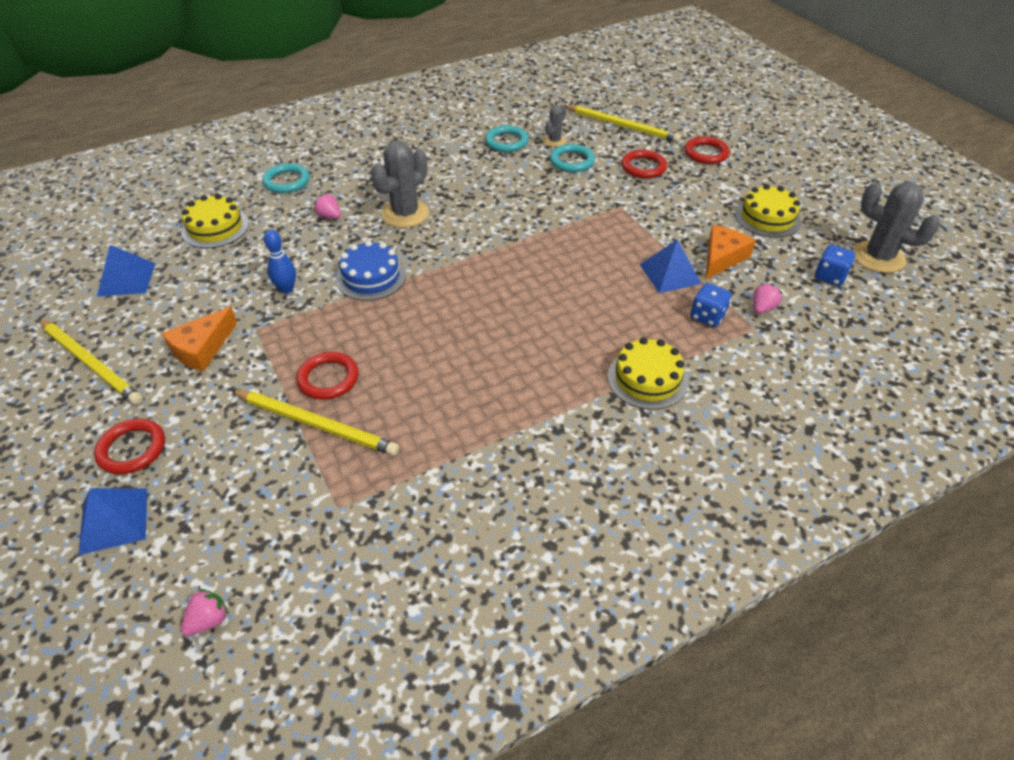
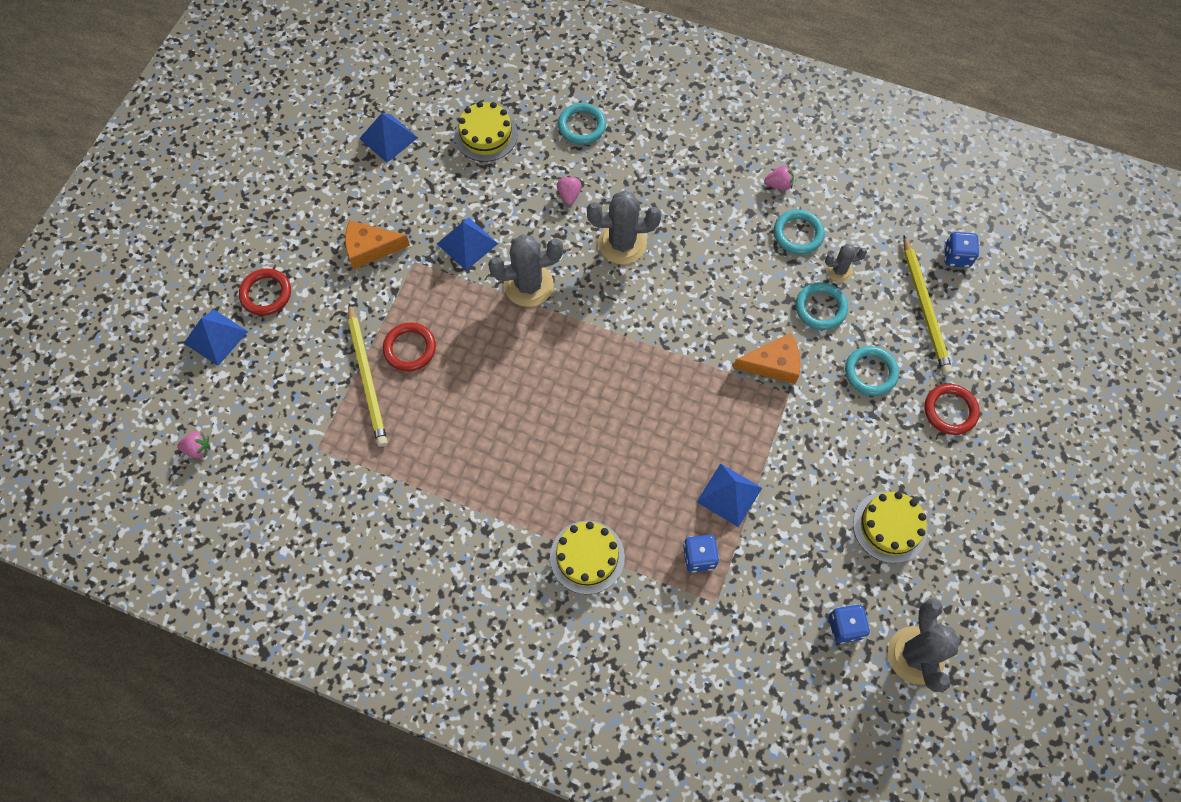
camera: 50 degrees right, 20 degrees up
yellow pencil [39,319,143,405] -> none
blue bowling pin [264,230,296,294] -> blue pyramid [437,217,498,271]
blue cake [336,240,406,301] -> grey cactus [488,234,563,307]
red ring [621,150,667,179] -> turquoise ring [845,346,899,396]
orange cheese [706,225,755,279] -> orange cheese moved to [733,333,800,384]
pink strawberry [753,283,782,314] -> pink strawberry moved to [764,165,794,190]
none -> blue dice [944,232,979,268]

